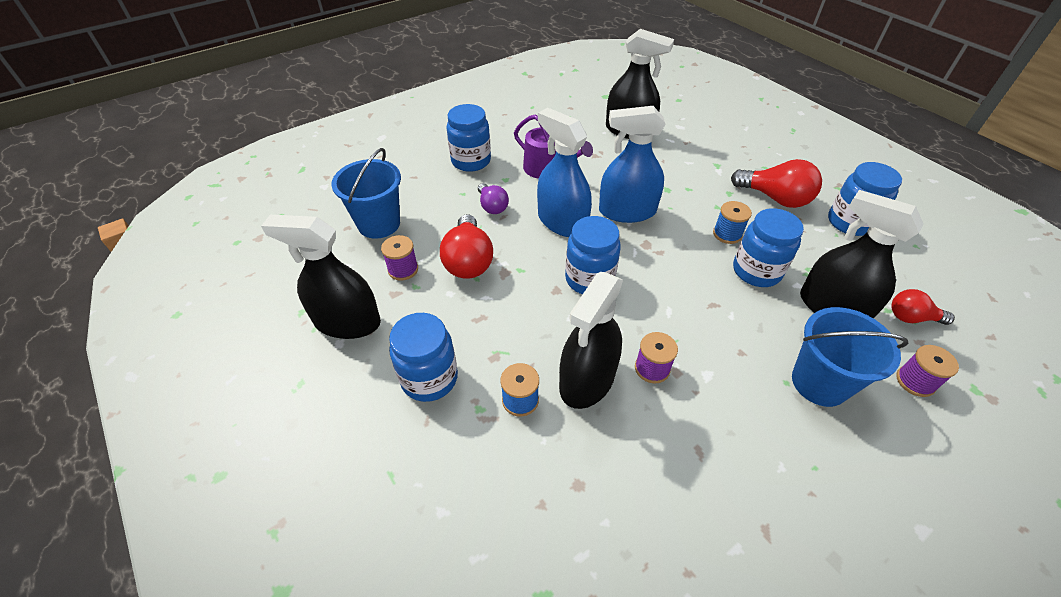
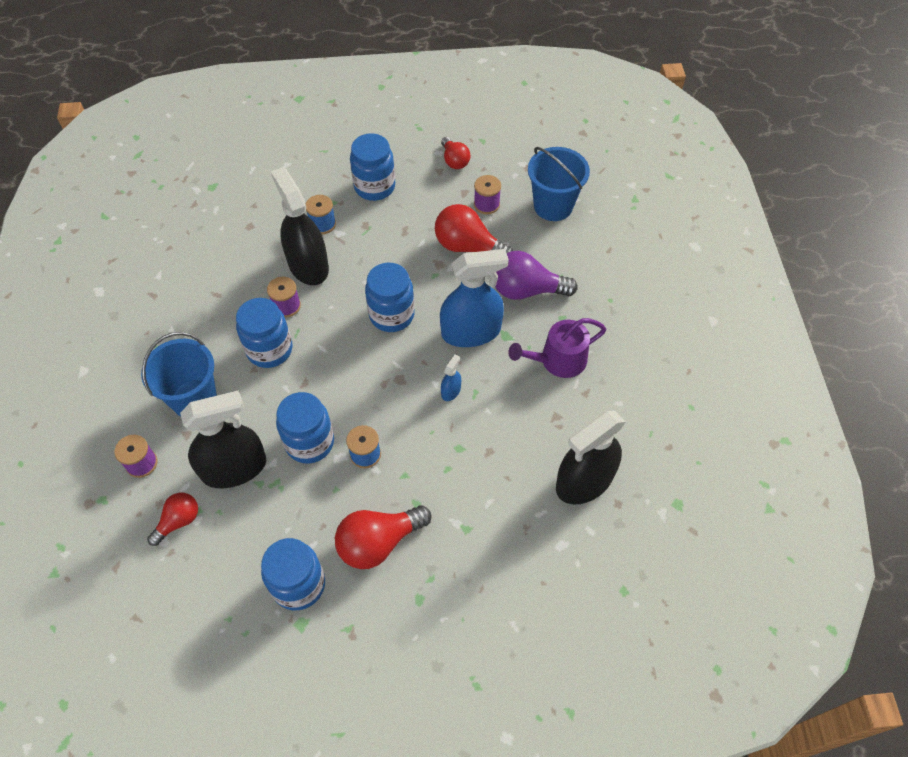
camera: 120 degrees right, 10 degrees up
black spray bottle [261,215,381,339] -> red light bulb [441,137,470,169]
blue jar [447,104,491,172] -> blue jar moved to [236,298,292,368]
purple light bulb [478,183,509,214] -> purple light bulb [495,251,578,300], size x1.67
blue spray bottle [599,106,666,223] -> blue spray bottle [441,355,461,401], size x0.42

